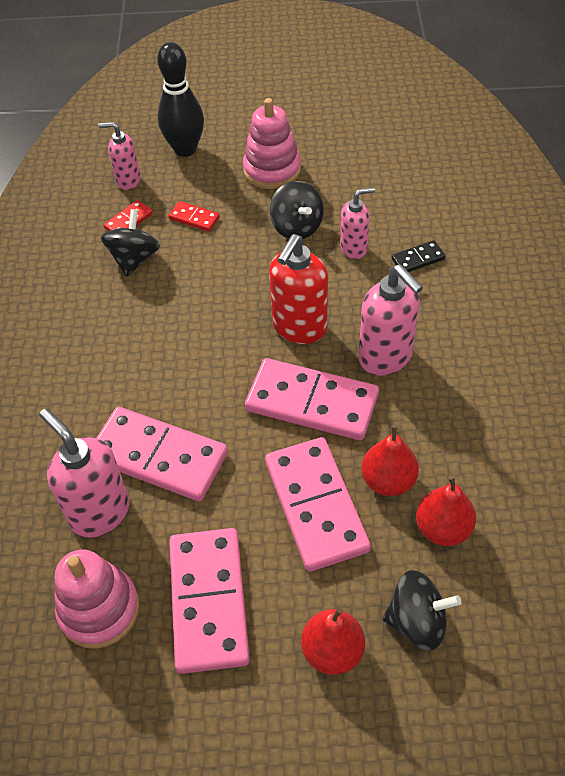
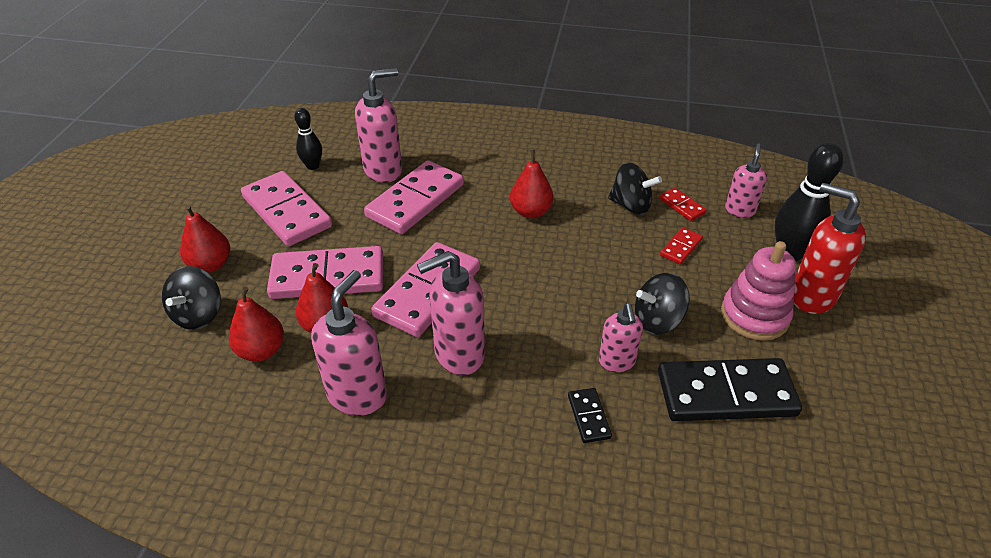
camera: 100 degrees right, 10 degrees down
pink stacking toy [54,549,140,649] -> black bowling pin [294,108,322,170]
pink domino [169,528,250,674] -> pink domino turned 45 degrees clockwise [241,171,332,246]
red soap dispenser [269,234,328,344] -> red soap dispenser moved to [794,183,866,314]
none -> pink soap dispenser [311,270,387,416]
none -> red pear [510,149,554,218]
none -> black domino [658,358,802,421]

